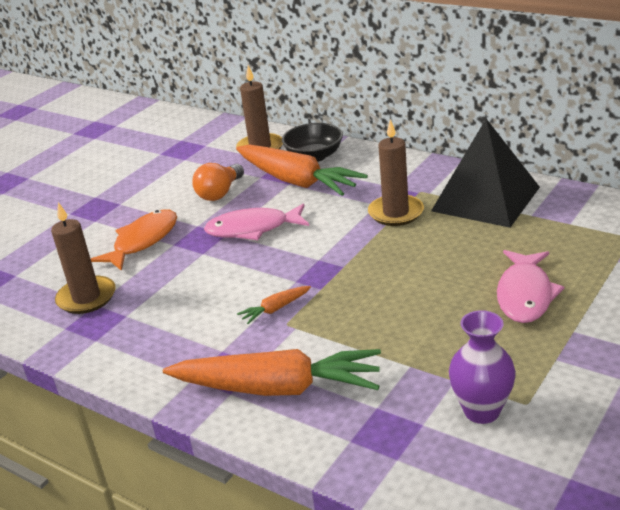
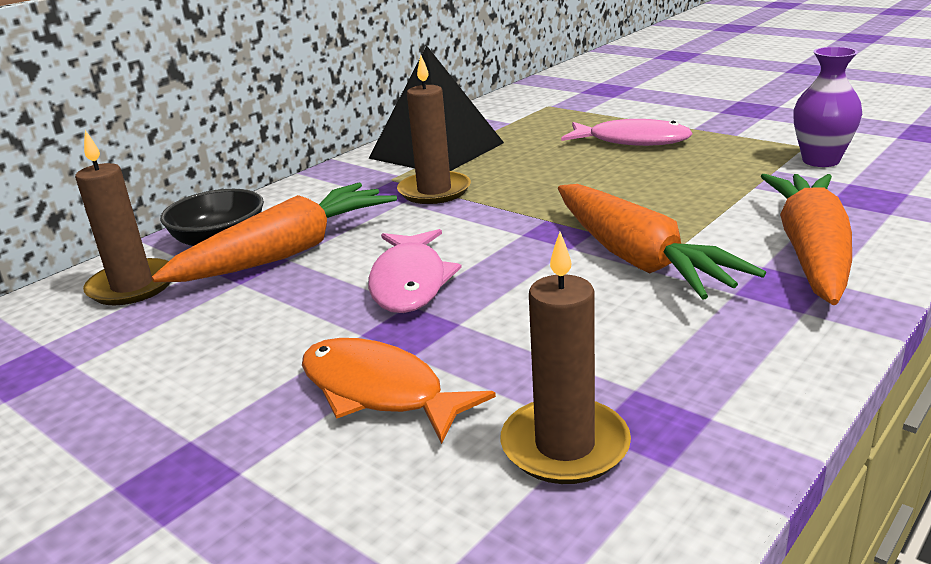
camera: 85 degrees left, 5 degrees down
orange light bulb [192,163,244,201] -> none
orange carrot [237,286,311,324] -> orange carrot [558,184,766,300], size x2.41

